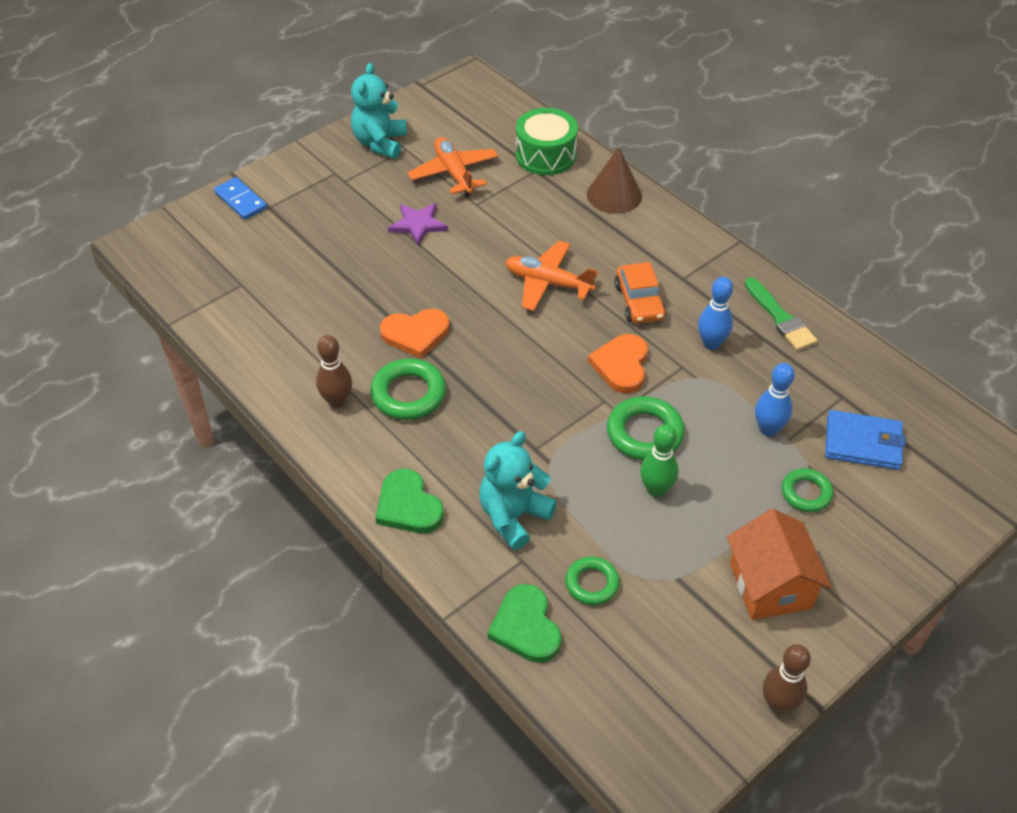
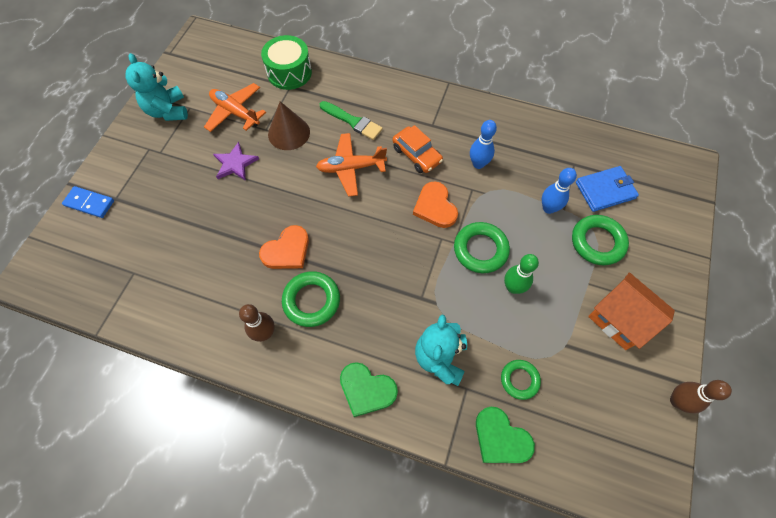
camera: 30 degrees left, 15 degrees up
brown cone [587,147,642,214] -> brown cone moved to [268,102,310,150]
green brush [745,277,817,351] -> green brush moved to [320,101,383,140]
green ring [781,468,833,512] -> green ring [572,215,629,266], size x1.57

